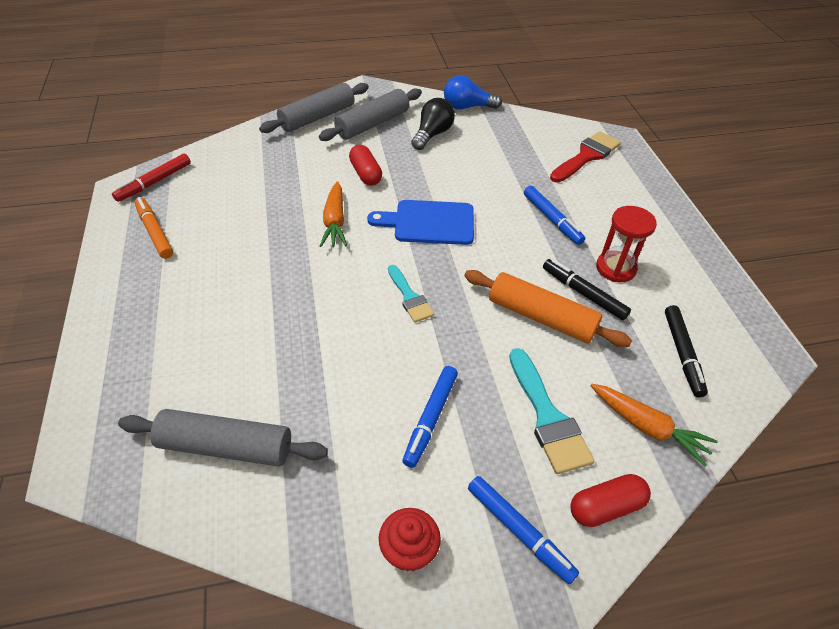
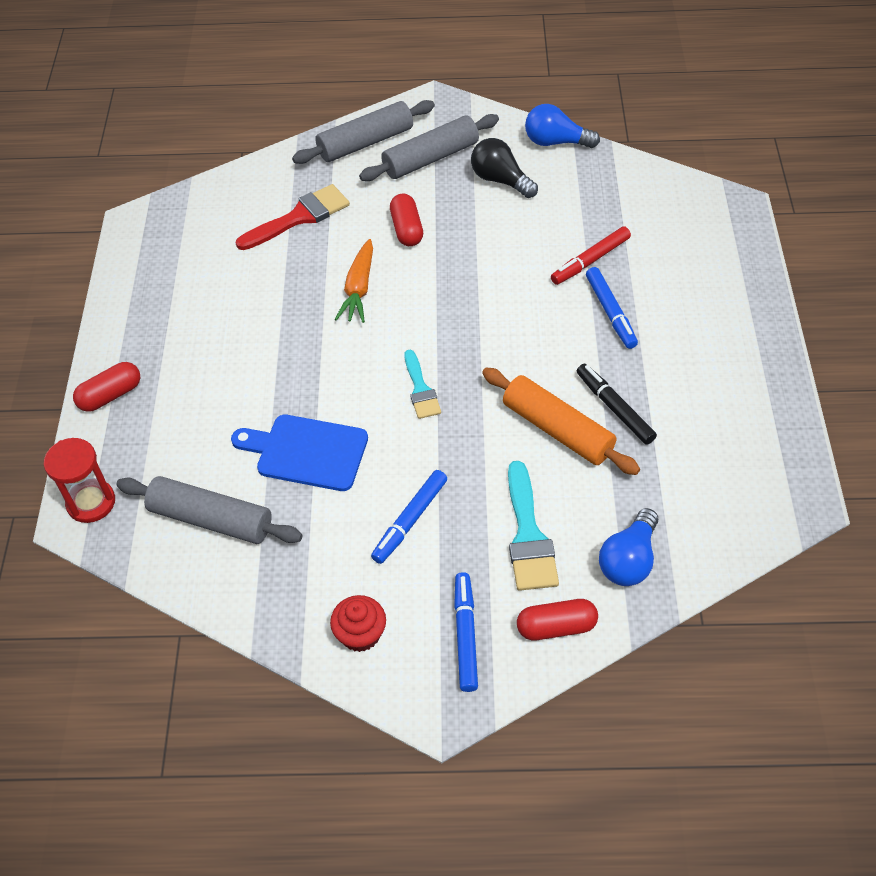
camera: 15 degrees right, 5 degrees up
red marker [112,154,191,202] -> red marker moved to [551,226,631,285]
orange marker [135,197,173,259] -> none
blue cutting board [367,200,474,245] -> blue cutting board moved to [231,415,368,491]
black light bulb [411,98,455,150] -> black light bulb turned 90 degrees counterclockwise [471,138,538,198]
blue marker [468,476,579,584] -> blue marker turned 150 degrees counterclockwise [454,572,478,692]
red brush [550,131,621,183] -> red brush moved to [236,184,350,250]
orange carrot [591,384,718,467] -> blue light bulb [599,508,658,586]
red hourglass [596,206,657,282] -> red hourglass moved to [44,438,115,523]
black marker [665,305,708,397] -> none
none -> red capsule [73,362,140,412]

